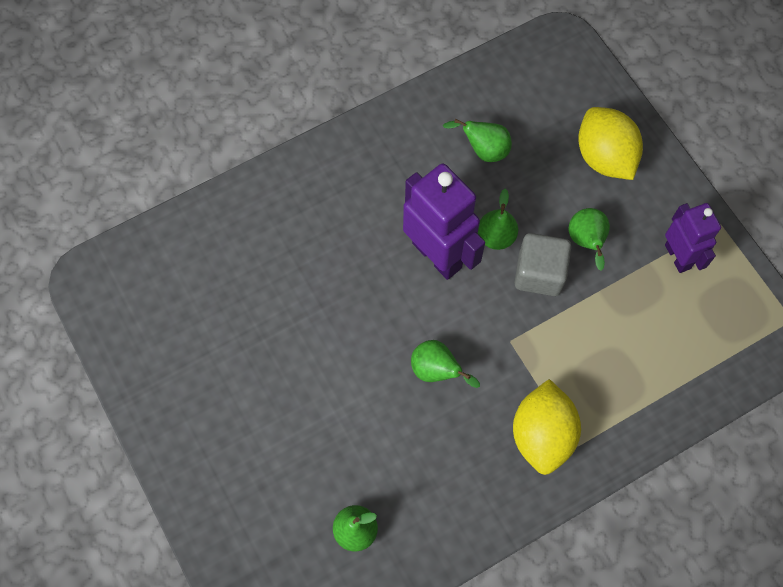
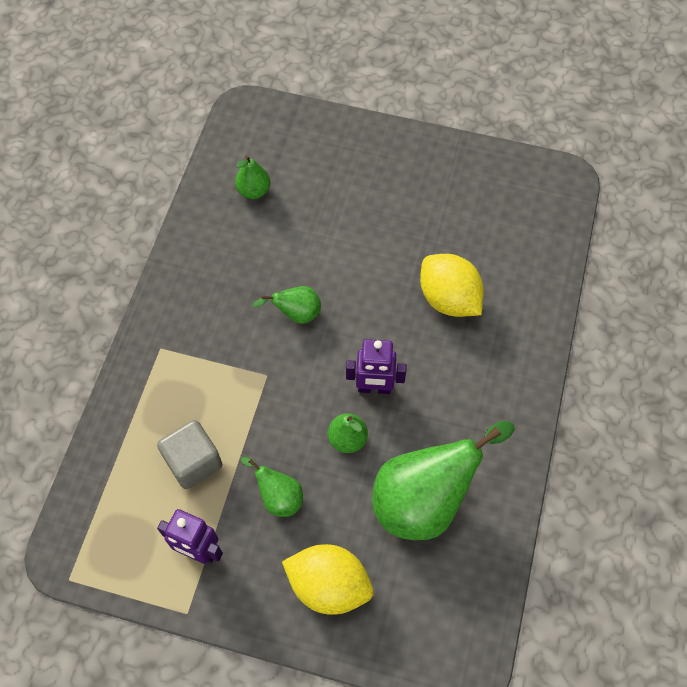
camera: 135 degrees right, 5 degrees down
purple robot [403,163,485,280] -> purple robot [346,339,407,394], size x0.63
green pear [443,119,512,162] -> green pear [372,421,515,540], size x2.08
yellow lemon [513,379,581,475] -> yellow lemon moved to [420,254,484,317]
grey cube [515,233,571,296] -> grey cube moved to [157,420,222,489]

